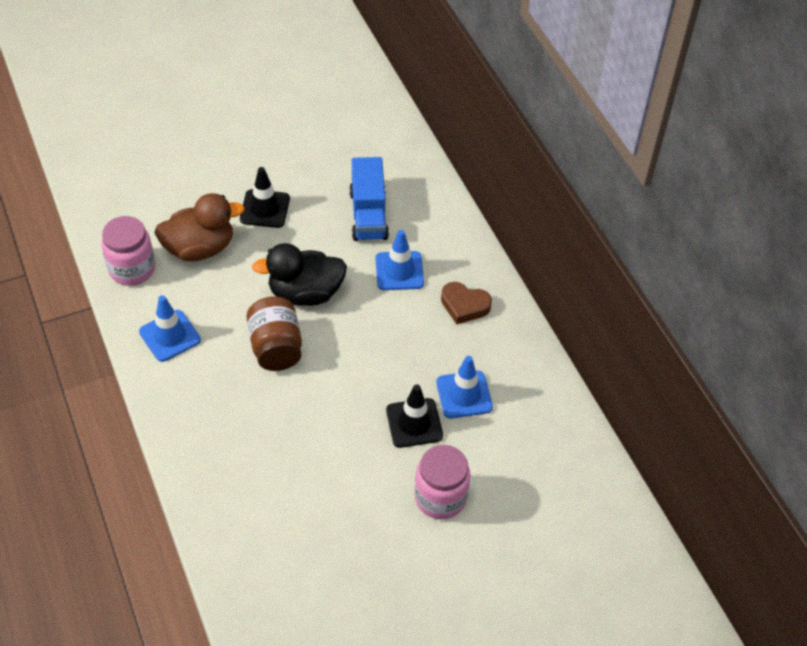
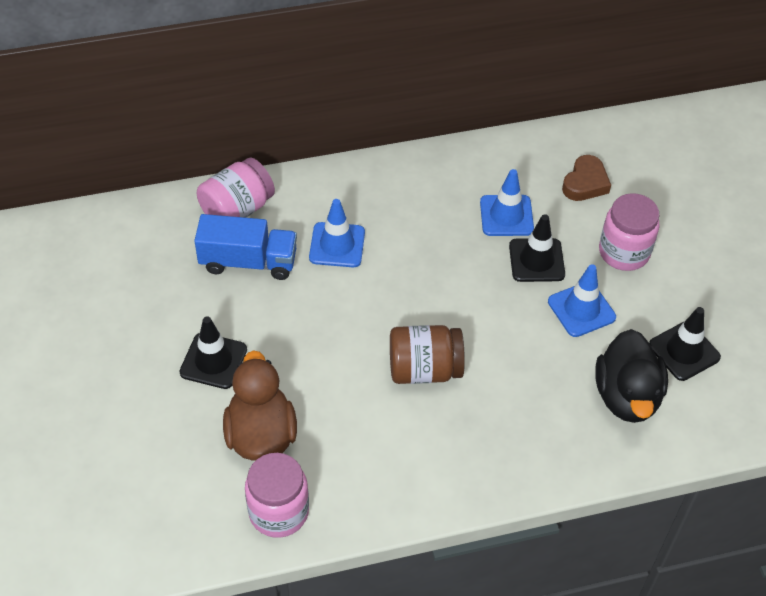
camera: 80 degrees left, 0 degrees up
blue traffic cone [139,295,201,362] -> blue traffic cone moved to [548,264,616,337]
black duck [252,243,347,306] -> black duck moved to [595,329,668,423]
brown heart [441,282,492,324] -> brown heart moved to [562,155,611,201]
none -> pink jar [197,158,275,218]
none -> black traffic cone [649,307,721,381]

